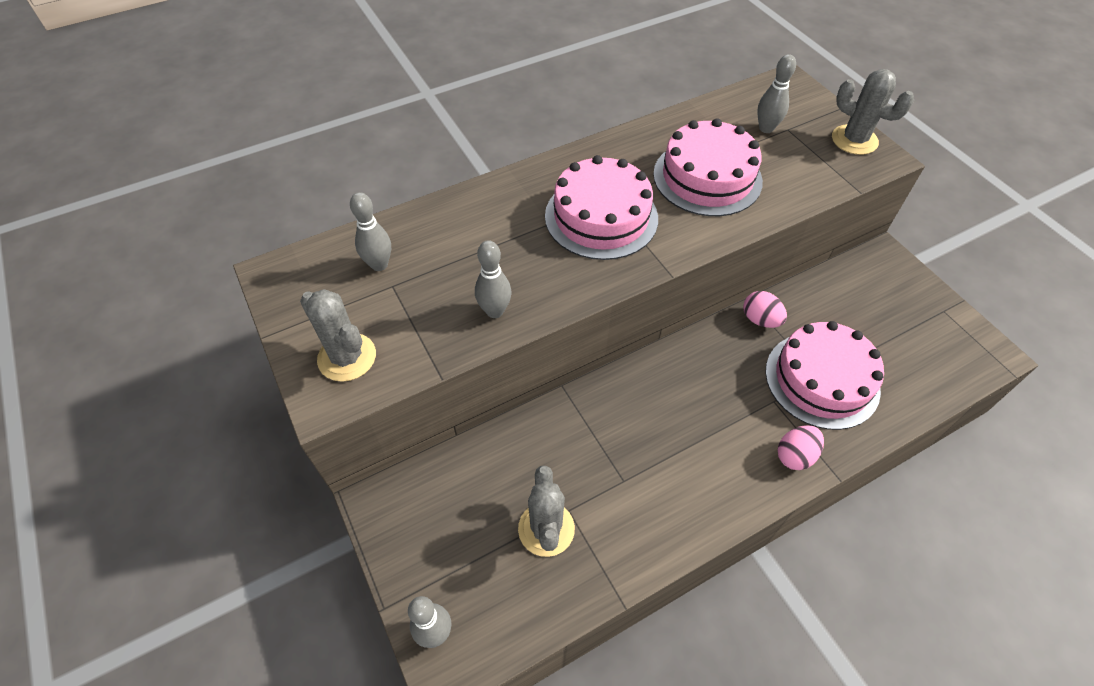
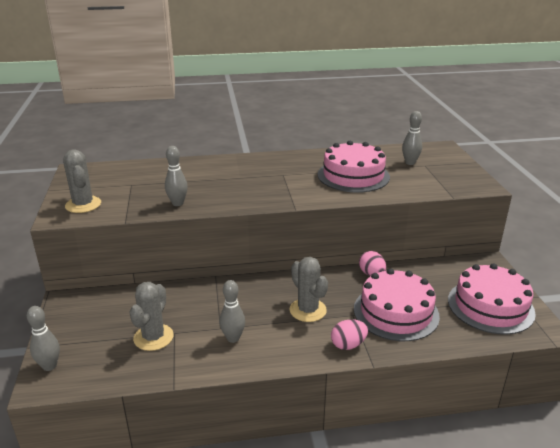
camera: 20 degrees right, 25 degrees down
grey bowling pin [350,192,391,271] -> grey bowling pin moved to [220,280,245,343]
pink cake [545,155,658,260] -> pink cake moved to [448,263,536,335]
grey cactus [832,69,914,155] -> grey cactus moved to [289,257,328,322]

